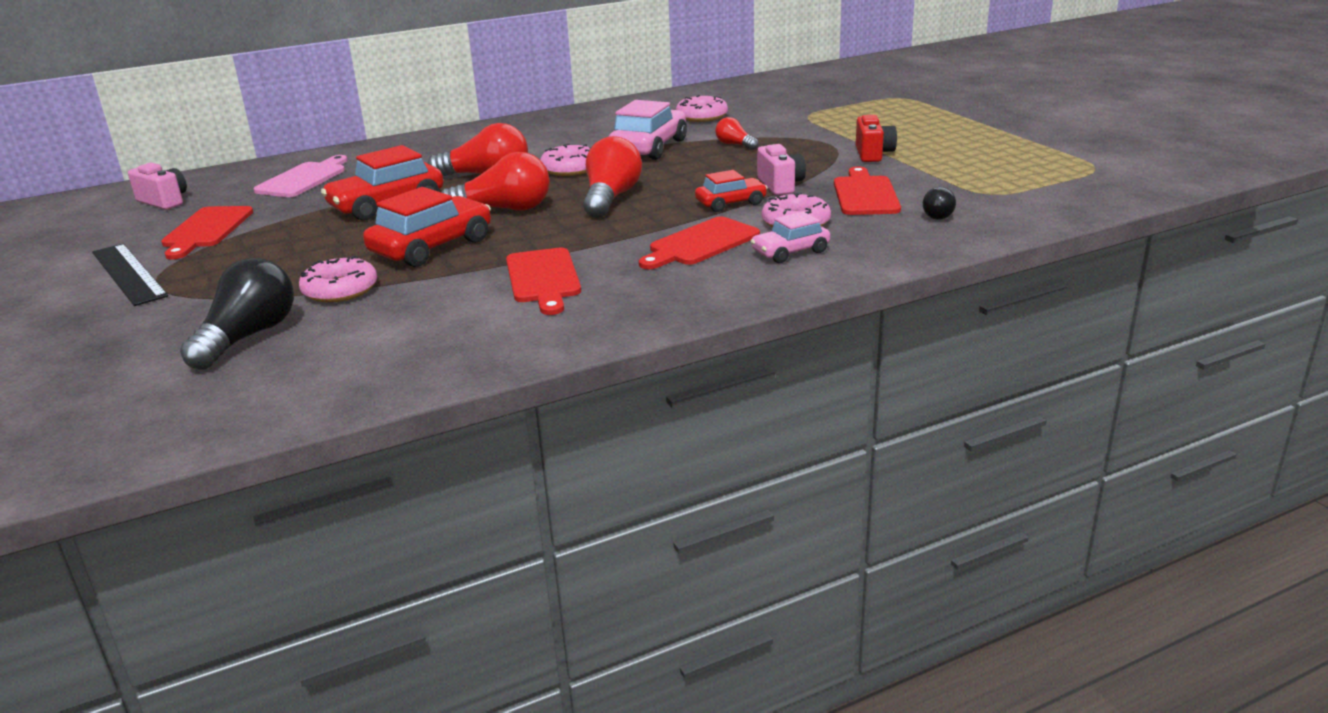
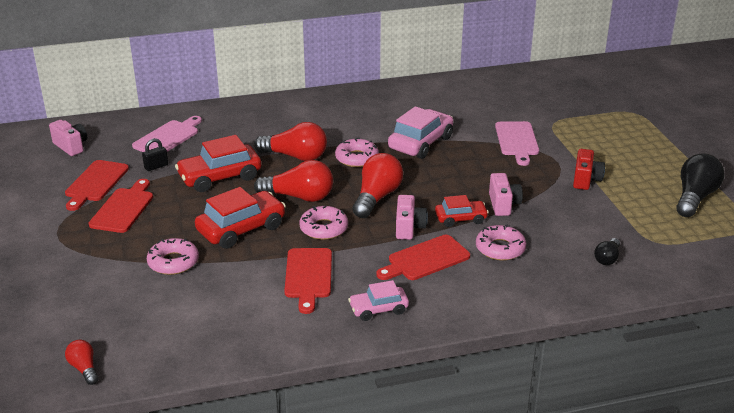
camera: 10 degrees right, 5 degrees up
black ruler [92,244,168,306] -> none
black light bulb [180,258,294,370] -> black light bulb moved to [676,154,724,217]
pink donut [676,95,728,122] -> pink donut moved to [299,206,348,240]
red light bulb [715,117,758,150] -> red light bulb moved to [65,340,98,385]
pink car [750,212,830,263] -> pink car moved to [348,280,409,321]
red cutting board [834,166,901,215] -> red cutting board moved to [89,179,153,233]
none -> black padlock [142,138,168,171]
none -> pink camera [396,195,428,240]
none -> pink cutting board [495,121,539,166]

